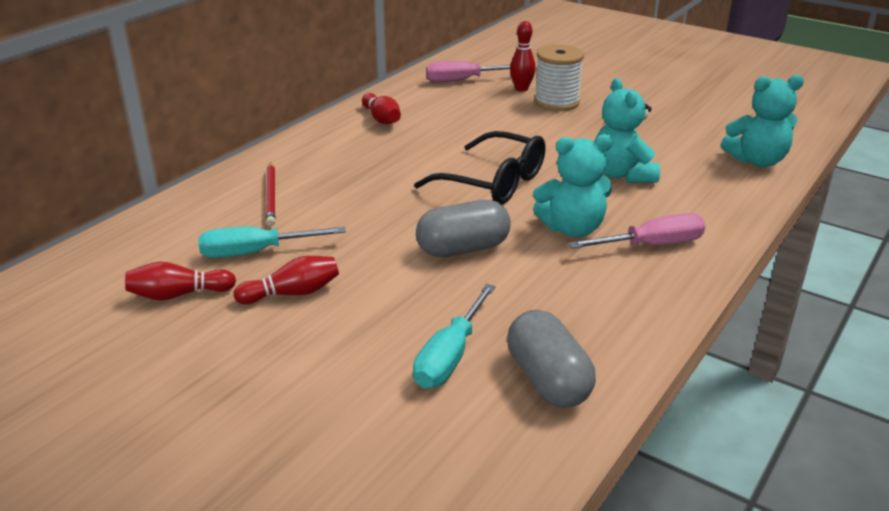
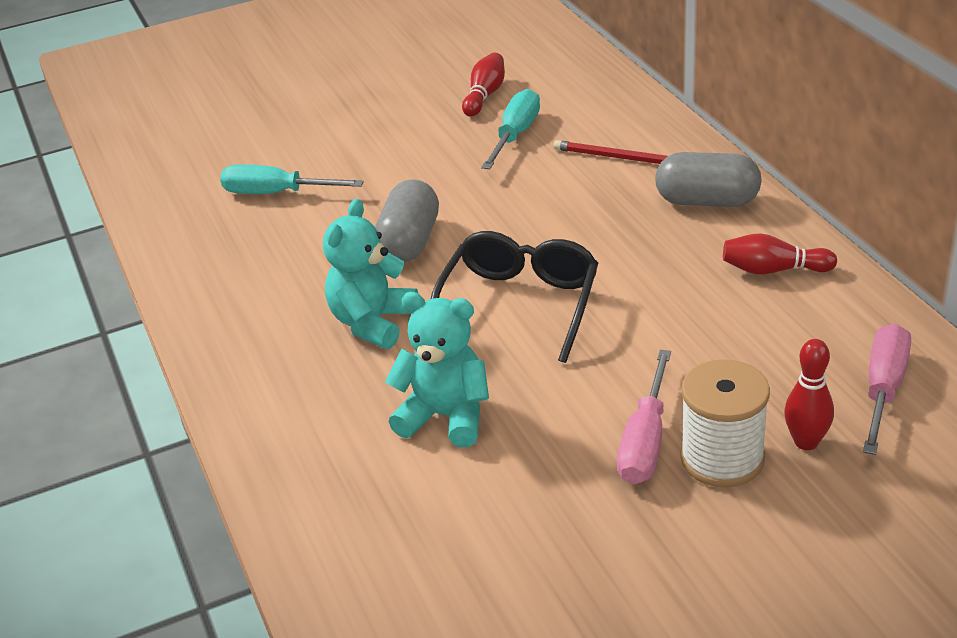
camera: 125 degrees right, 5 degrees up
red bowling pin [234,256,339,304] -> none
turquoise screwdriver [413,284,496,389] -> turquoise screwdriver turned 45 degrees counterclockwise [220,164,364,194]
black glasses [414,131,546,204] -> black glasses turned 135 degrees clockwise [431,231,598,363]
grey capsule [507,310,596,408] -> grey capsule moved to [655,152,762,207]
pink screwdriver [569,213,706,249] -> pink screwdriver moved to [617,350,671,484]
turquoise teddy bear [721,75,804,167] -> none

